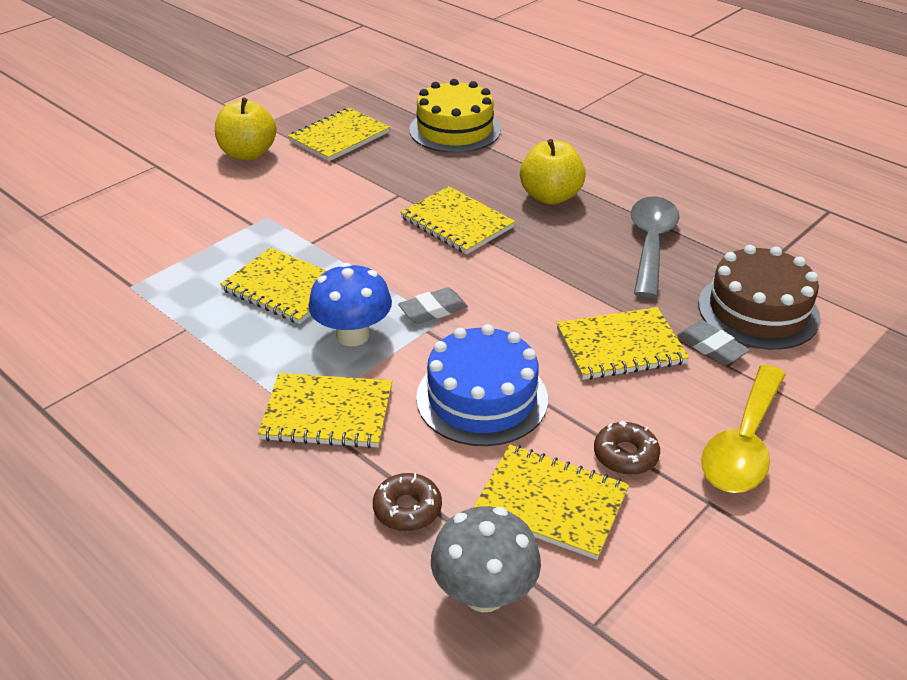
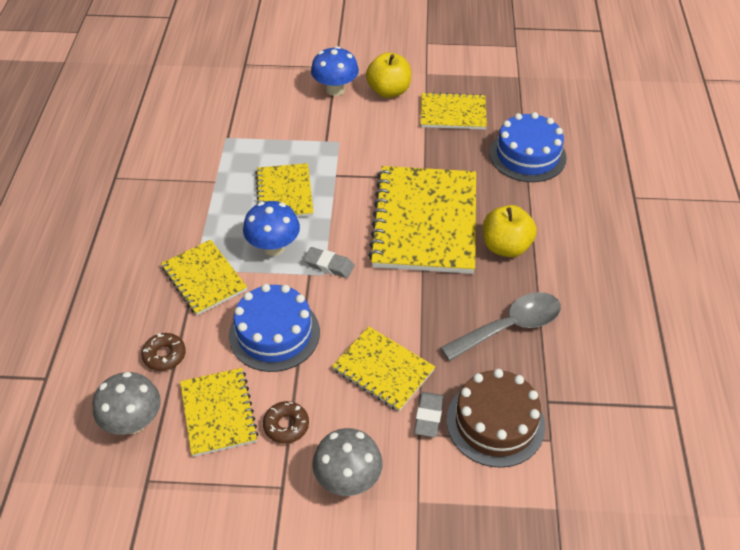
camera: 50 degrees right, 10 degrees up
yellow notebook [400,186,515,254] -> yellow notebook [368,166,476,274], size x1.83
yellow cake [409,79,501,153] -> blue cake [490,112,567,182]
yellow spoon [701,365,786,493] -> grey mushroom [312,428,383,496]
none -> blue mushroom [311,46,359,96]

